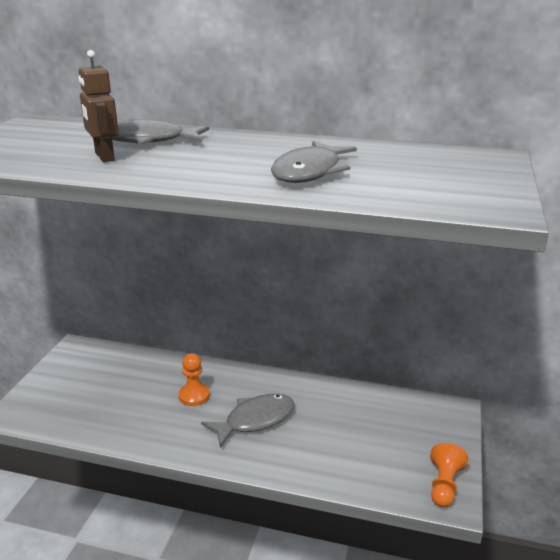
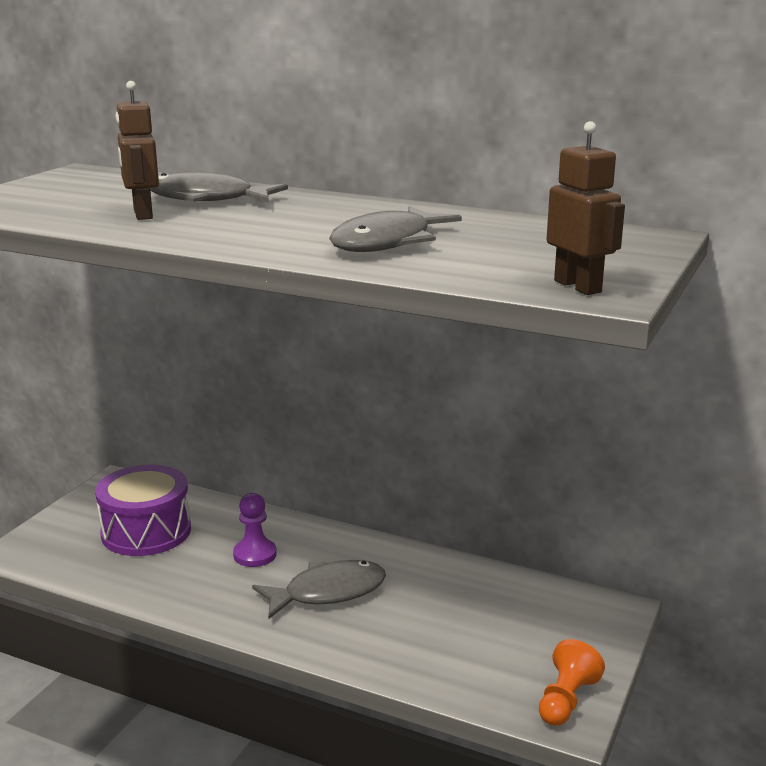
camera: 10 degrees right, 5 degrees down
orange pawn [179,353,210,406] -> purple pawn [233,493,277,567]
none -> purple drum [95,465,191,556]
none -> brown robot [547,121,625,295]

